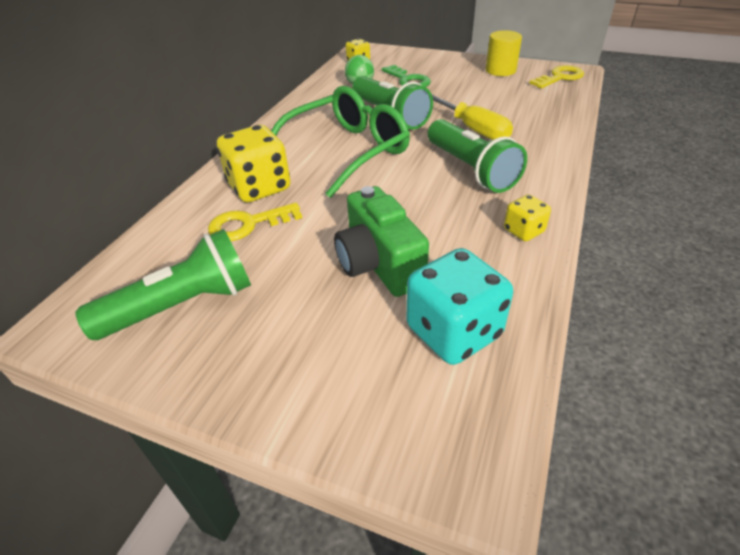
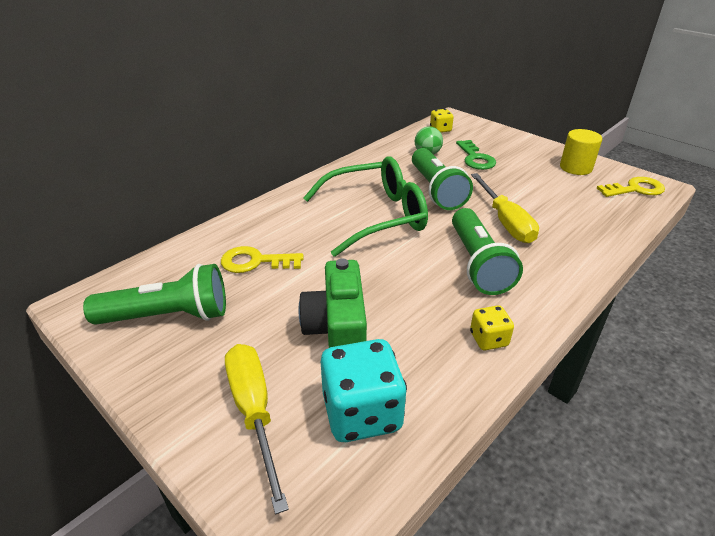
camera: 20 degrees right, 5 degrees down
yellow dice [217,125,291,202] -> none
none -> yellow screwdriver [225,344,289,515]

